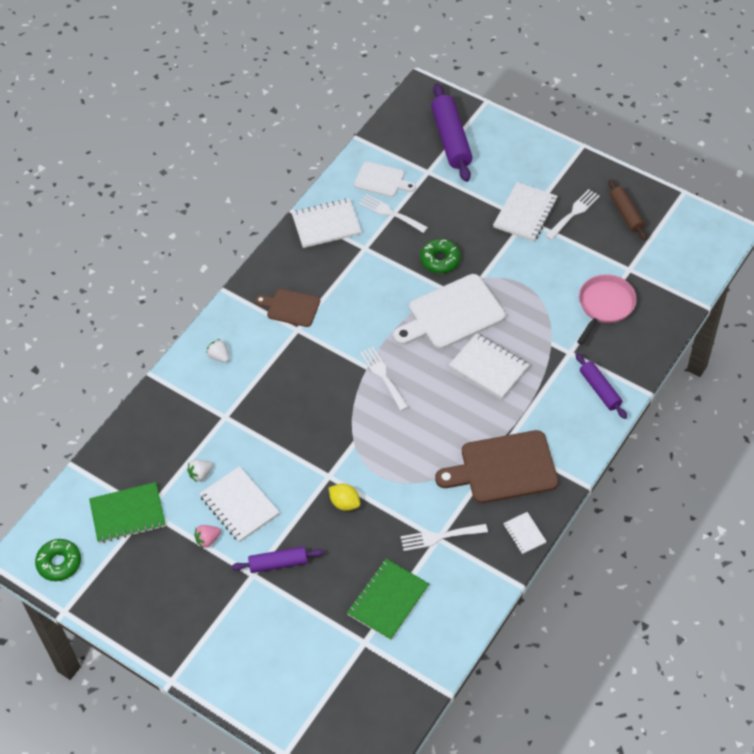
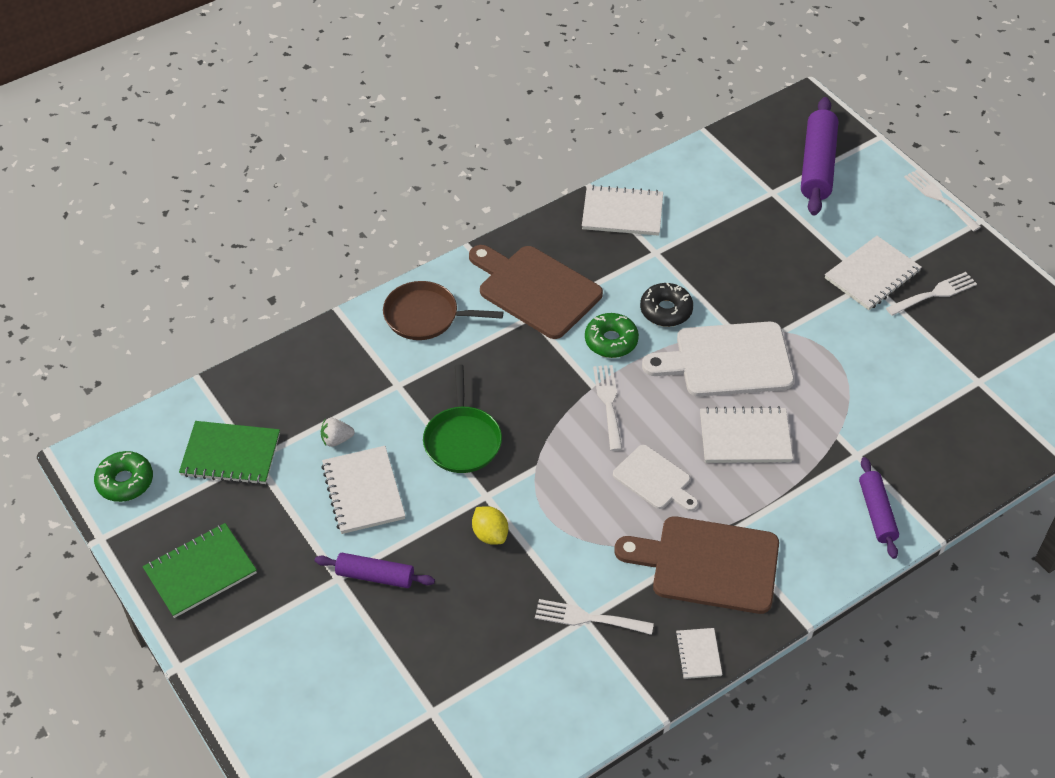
camera: 20 degrees right, 5 degrees down
pink strawberry [194,525,221,548] -> none
white strawberry [206,339,229,363] -> brown pan [383,281,503,340]
brown cutting board [255,289,320,327] -> brown cutting board [469,245,603,339], size x1.74
green notebook [347,559,429,640] -> green notebook moved to [143,523,257,618]
white cutting board [354,161,416,197] -> white cutting board moved to [613,445,698,511]
white fork [359,194,428,233] -> white fork moved to [904,169,981,232]
green donut [420,239,461,273] -> green donut moved to [585,313,639,358]
white notebook [449,333,529,399] -> white notebook turned 60 degrees counterclockwise [700,406,793,463]
pink pan [577,274,637,345] -> none
brown rolling pin [608,179,647,240] -> none
none -> green pan [423,364,502,473]
none -> black donut [640,283,693,327]

